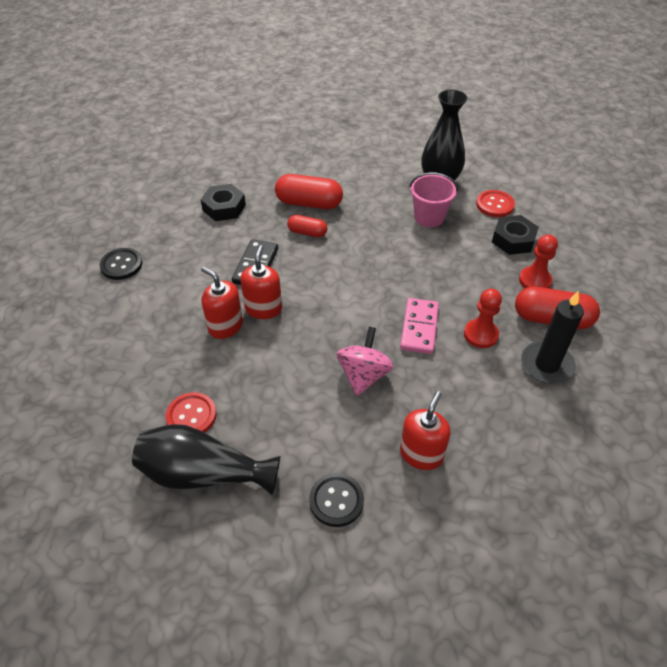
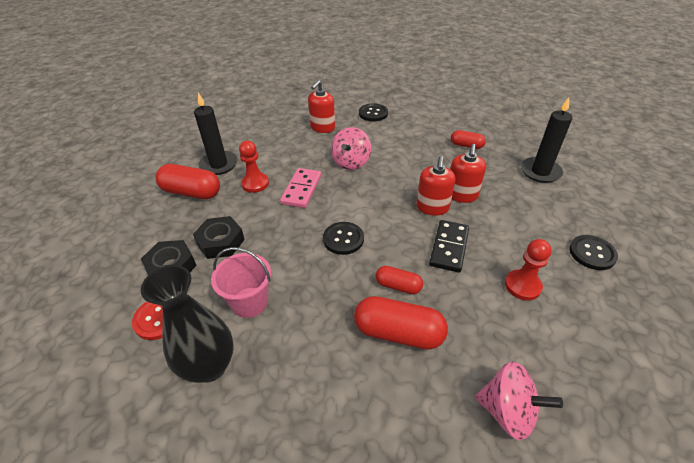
camera: 175 degrees left, 5 degrees down
black vase [132,424,280,495] -> none
red button [165,392,217,433] -> red capsule [451,130,486,149]
black nut [201,184,246,221] -> black nut moved to [193,216,245,259]
red soap dispenser [201,267,243,339] -> red soap dispenser turned 60 degrees clockwise [450,144,486,203]
red pawn [519,234,558,288] -> red pawn moved to [505,239,552,301]
none -> black button [323,222,364,255]
none -> pink spinning top [475,361,563,440]
none -> black candle [521,98,572,183]

